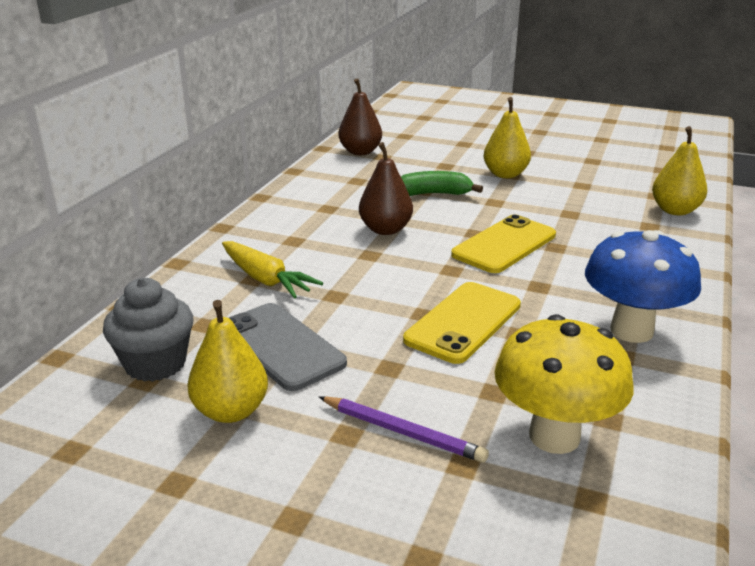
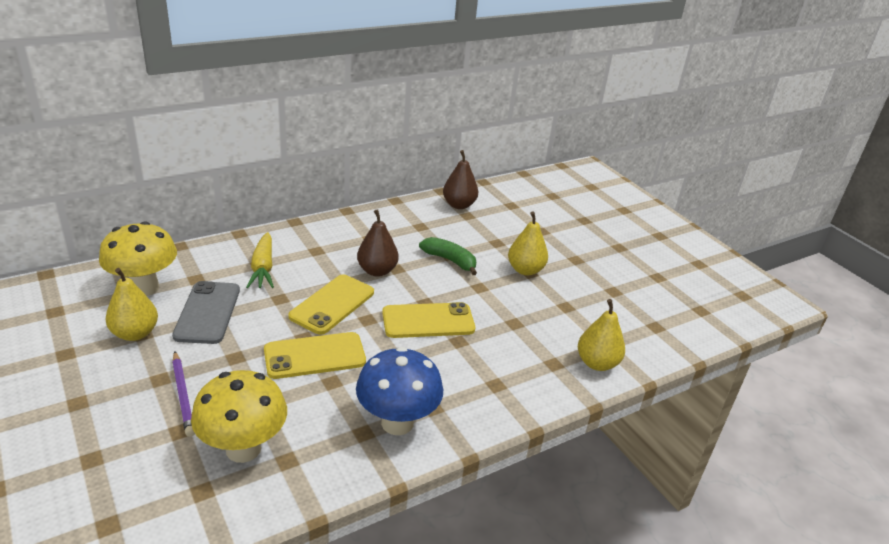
camera: 35 degrees right, 5 degrees up
grey cupcake [103,278,193,382] -> yellow mushroom [99,221,177,296]
none -> yellow phone [288,274,374,335]

